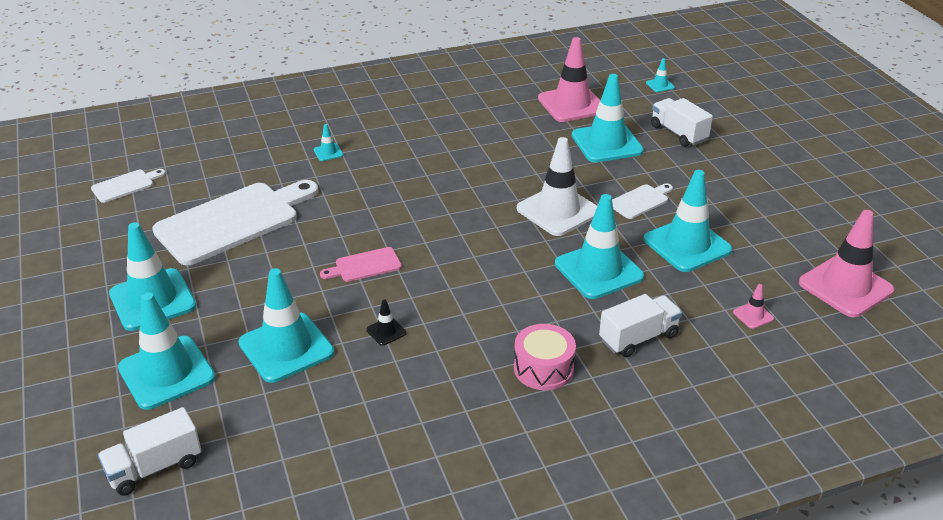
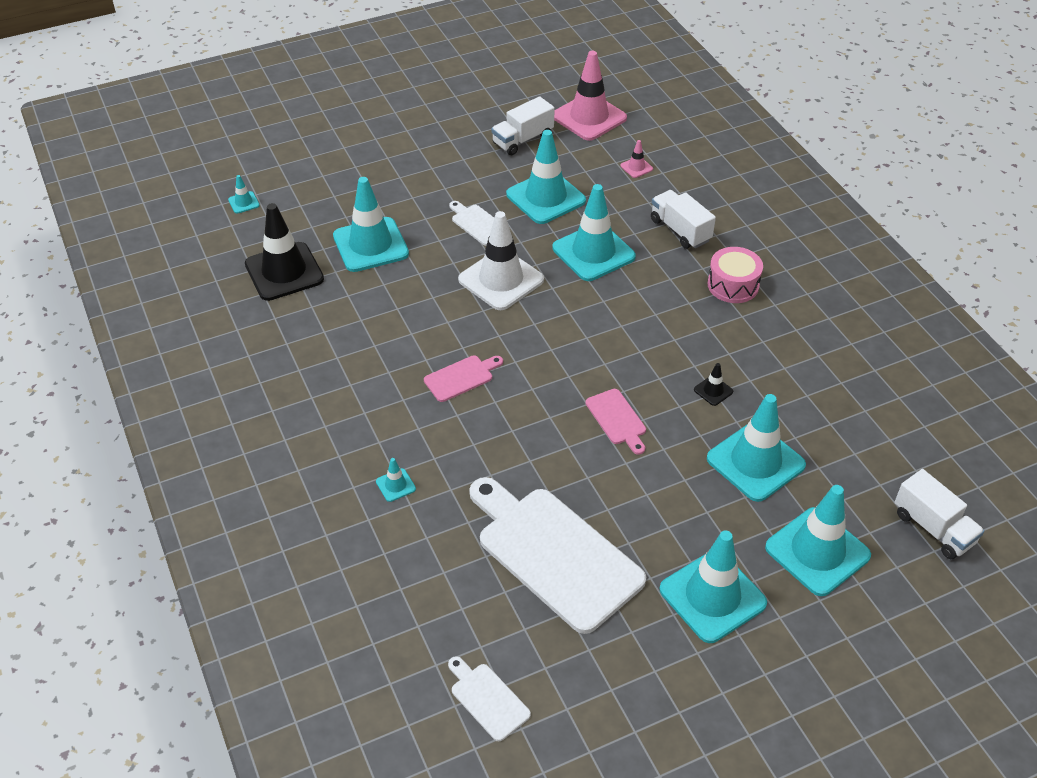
camera: 95 degrees left, 10 degrees up
pink traffic cone [538,37,600,122] -> black traffic cone [245,203,324,301]
white truck [651,98,713,147] -> white truck moved to [491,96,555,155]
none -> pink cutting board [424,356,503,402]

